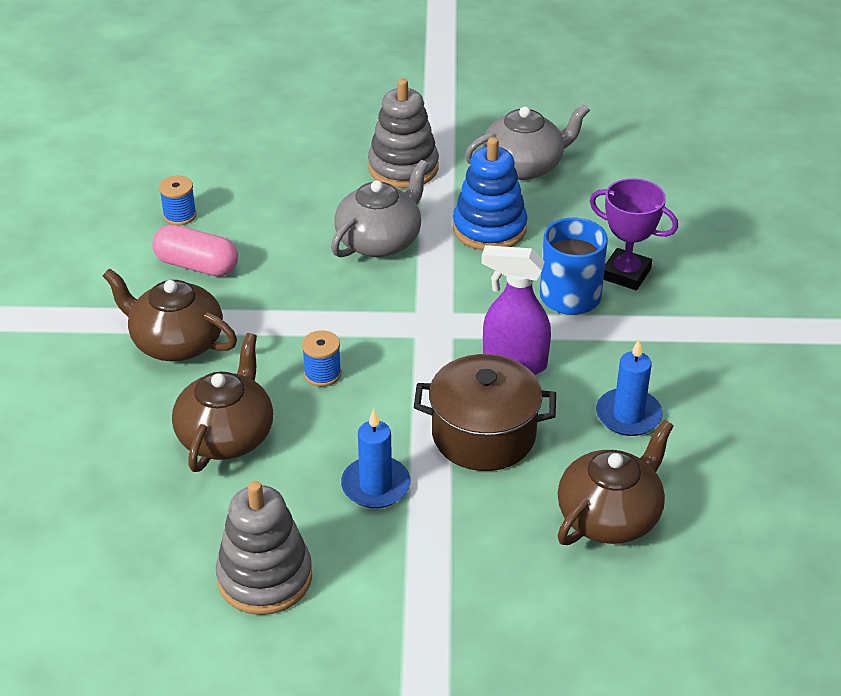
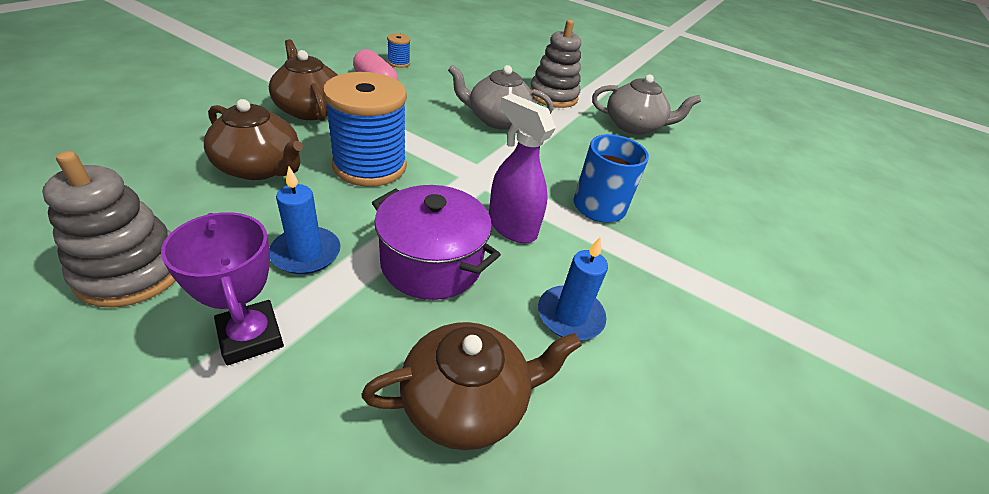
camera: 25 degrees right, 0 degrees up
brown teapot [172,333,273,472] -> brown teapot turned 75 degrees clockwise [204,99,303,180]
blue spool [302,330,341,387] -> blue spool [323,72,407,187], size x2.33
grey teapot [331,160,429,258] -> grey teapot turned 150 degrees counterclockwise [448,65,553,130]
brown pot [414,354,556,471] -> purple pot [372,185,501,300]
blue stacking toy [453,137,527,251] -> none
purple trophy [590,178,678,290] -> purple trophy moved to [161,212,284,365]

